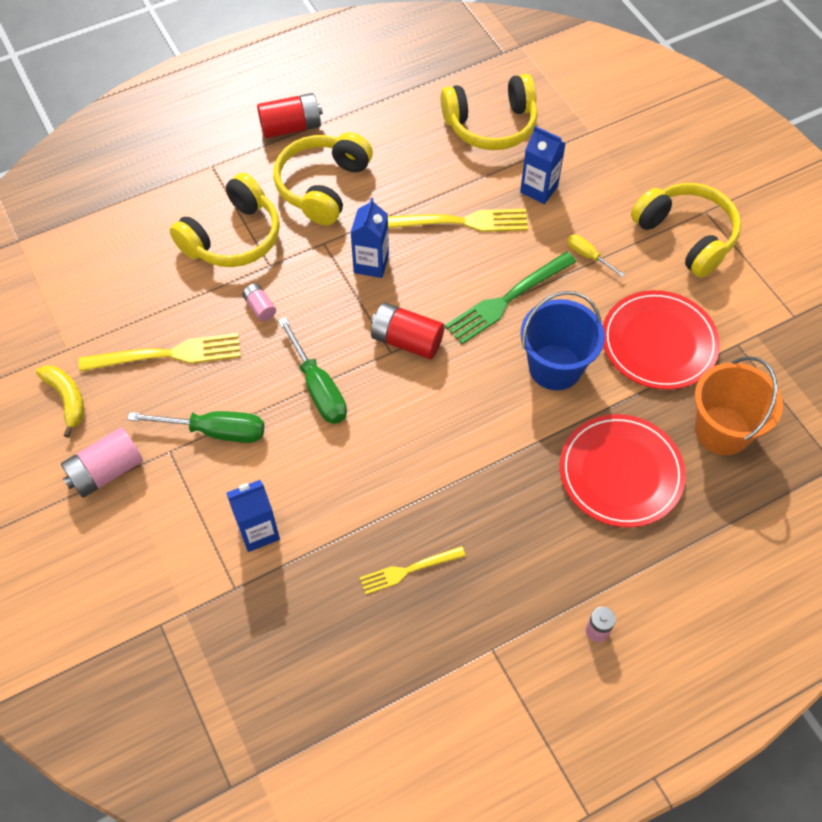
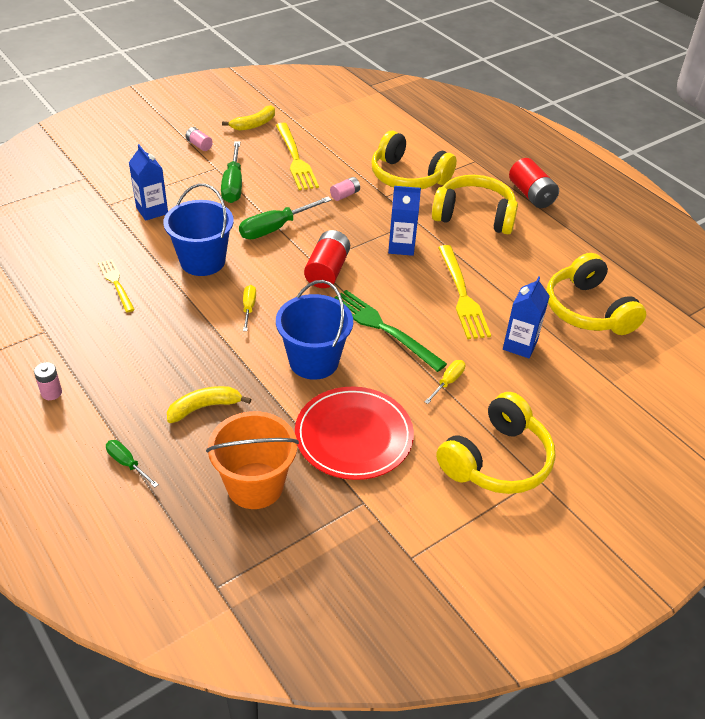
camera: 80 degrees right, 15 degrees down
pink battery [61,427,143,498] -> pink battery [186,127,213,151], size x0.54
red plate [560,414,686,528] -> yellow banana [167,386,251,423]
none -> green screwdriver [106,440,159,487]
none -> blue bucket [163,184,234,276]
none -> yellow screwdriver [243,285,256,331]

